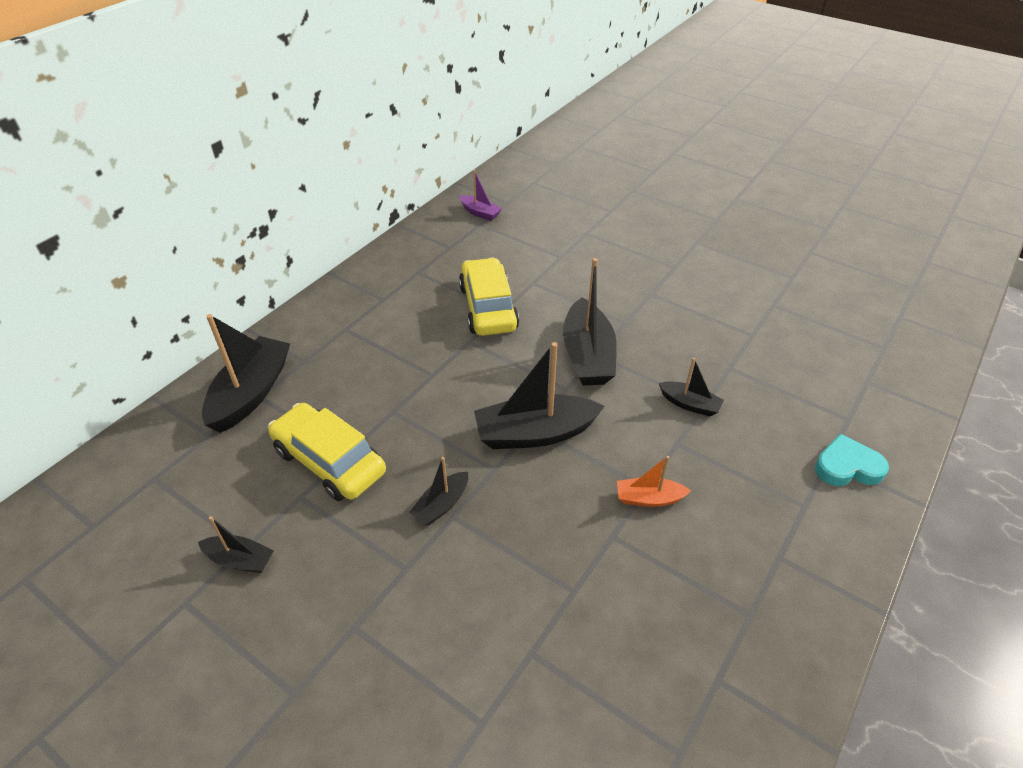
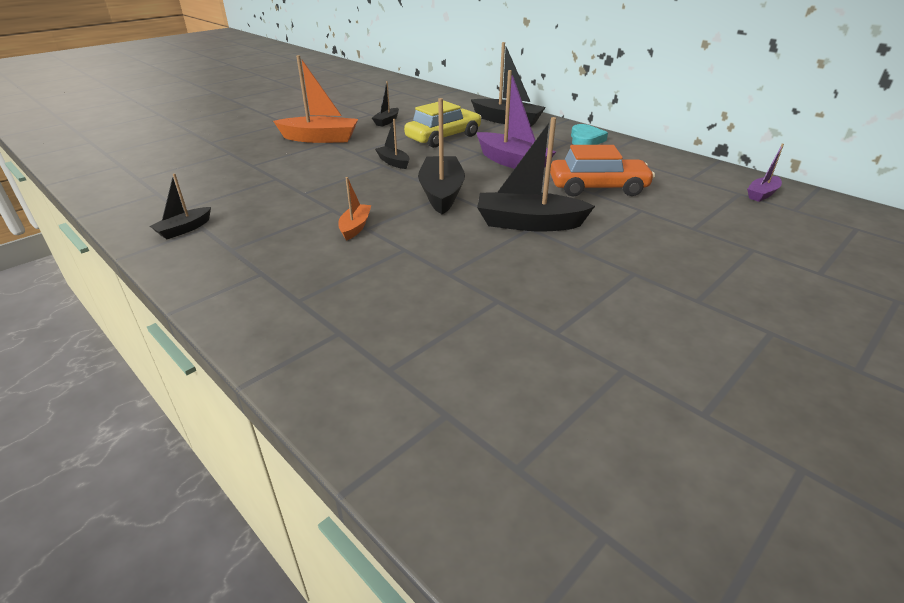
camera: 100 degrees right, 10 degrees down
yellow car [459,258,519,336] -> orange car [550,145,655,197]
black boat [659,358,724,416] -> black boat moved to [150,174,211,239]
turquoise heart [815,434,889,486] -> turquoise heart moved to [571,124,608,145]
none -> orange boat [273,55,358,143]
none -> purple boat [477,70,556,169]

